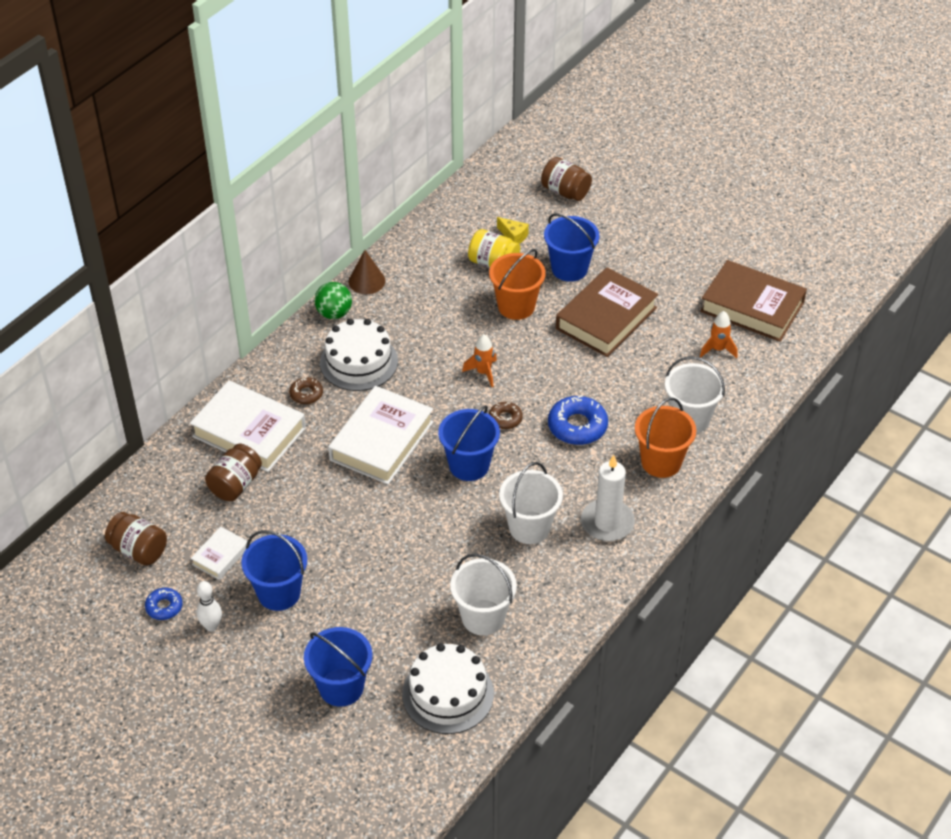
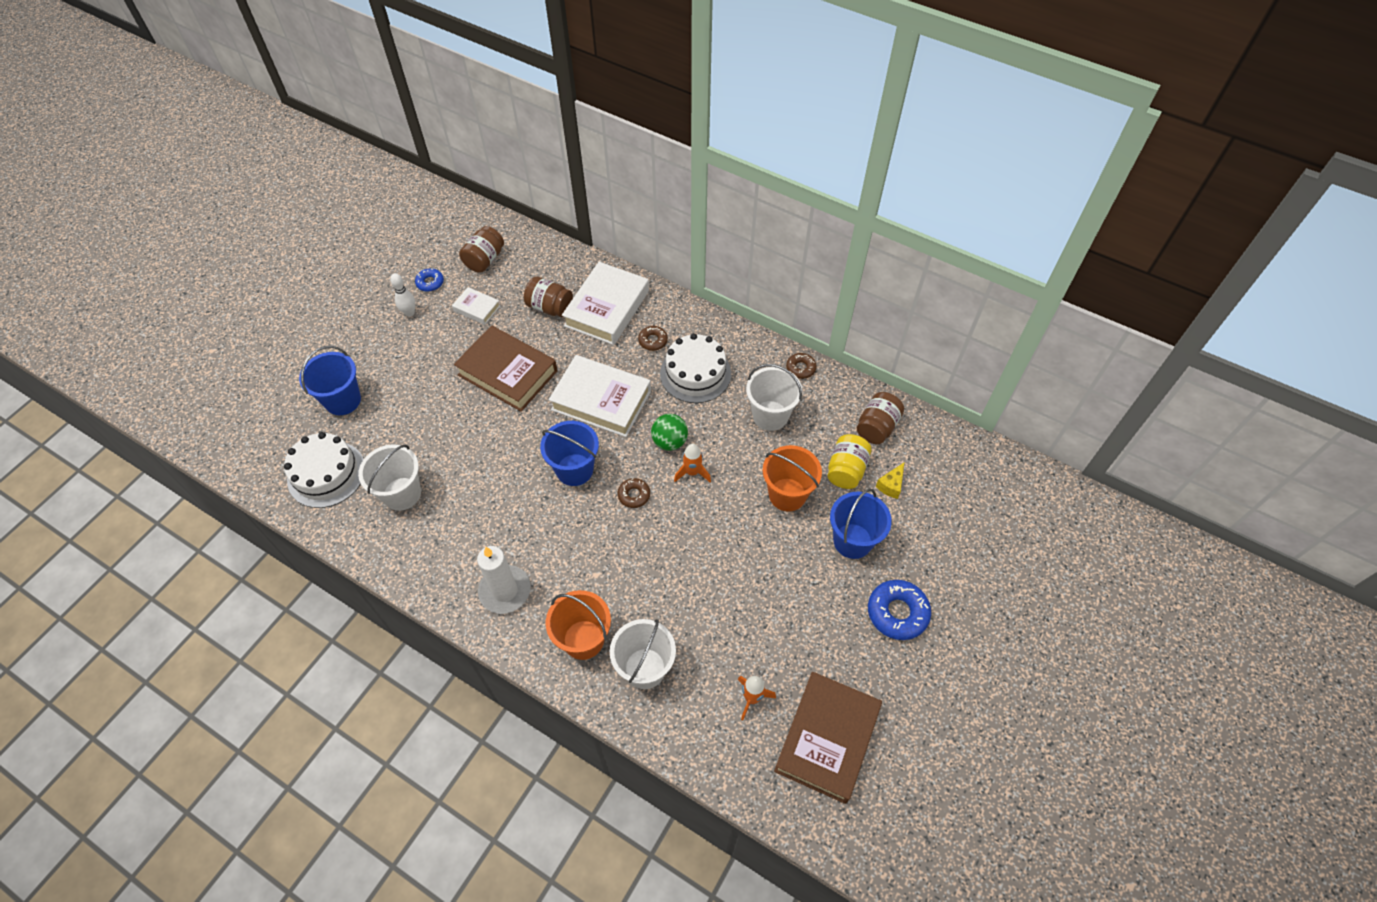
camera: 85 degrees right, 10 degrees up
blue bucket [241,530,307,611] -> none
green ball [314,282,352,319] -> green ball moved to [651,414,688,451]
brown cone [348,250,385,294] -> brown donut [786,353,816,379]
white bucket [499,462,563,544] -> white bucket moved to [746,364,802,431]
brown jar [541,157,592,201] -> brown jar moved to [857,392,904,444]
blue donut [548,395,608,445] -> blue donut moved to [868,580,931,640]
brown book [556,268,658,357] -> brown book moved to [454,325,557,412]

